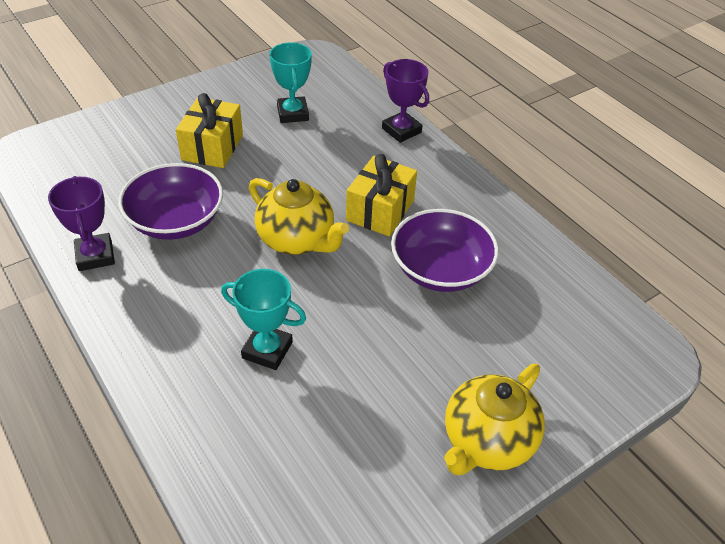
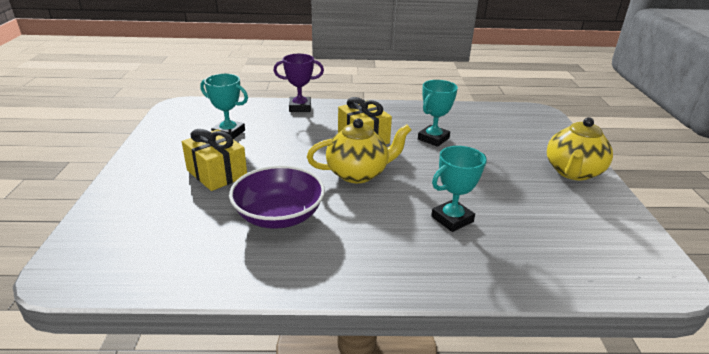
camera: 55 degrees left, 15 degrees down
purple trophy [48,176,115,271] -> none
purple bowl [391,209,499,292] -> turquoise trophy [418,80,458,147]
yellow teapot [444,364,545,475] -> yellow teapot turned 45 degrees clockwise [547,117,613,180]

